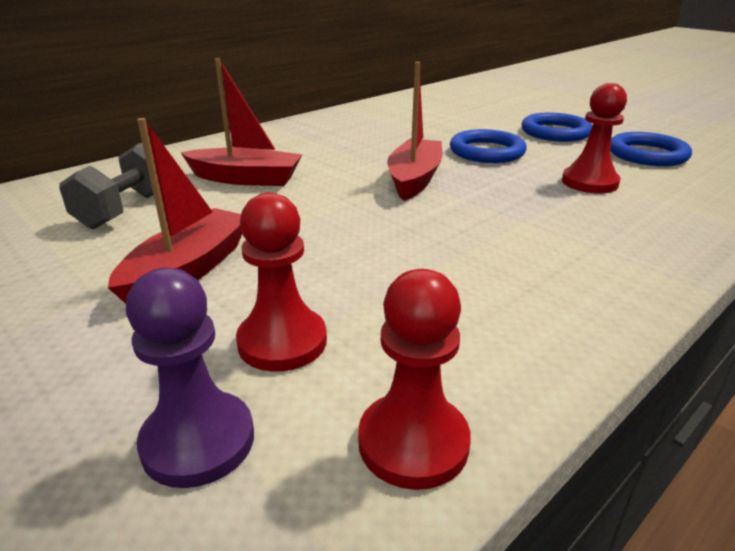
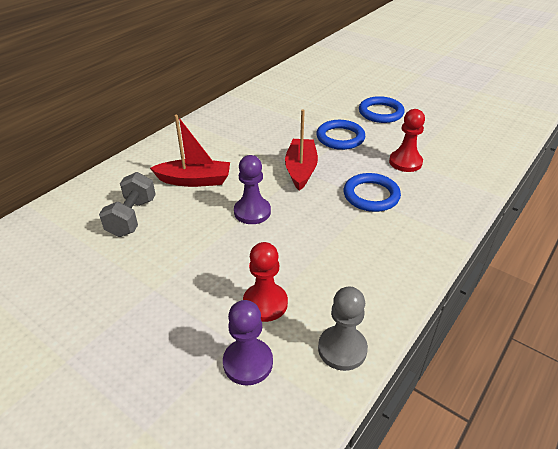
camera: 10 degrees left, 10 degrees up
red boat [108,118,242,304] -> none
red pawn [358,269,471,490] -> grey pawn [318,287,368,371]
blue ring [610,132,692,166] -> blue ring moved to [344,173,401,212]
none -> purple pawn [234,155,271,224]

